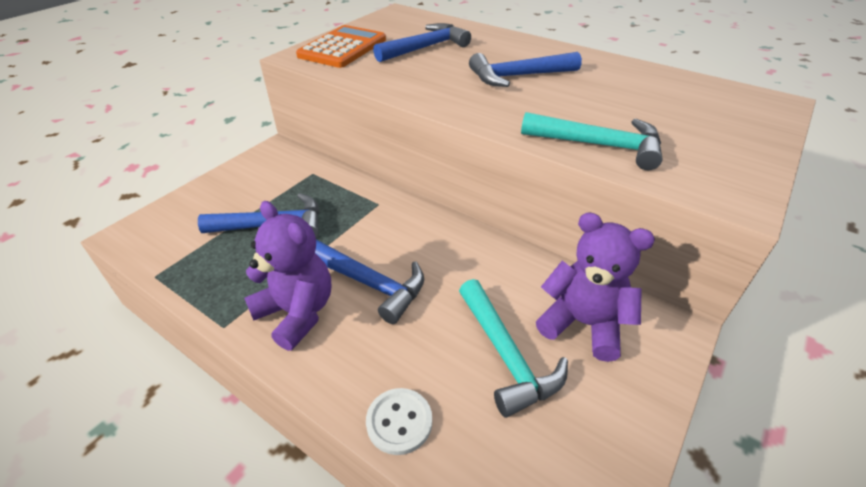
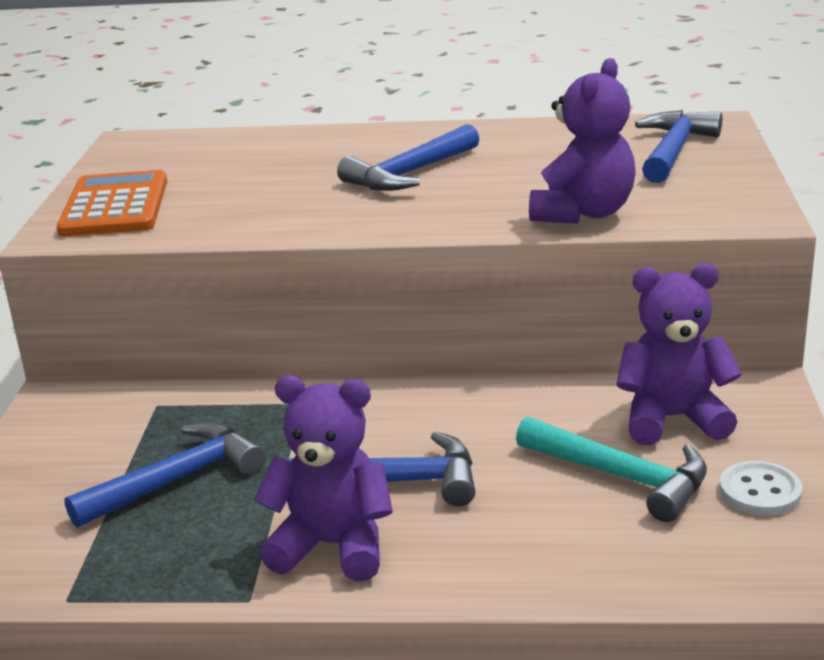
camera: 30 degrees left, 15 degrees down
white button [366,388,432,455] -> white button moved to [719,461,802,516]
blue hammer [373,23,471,62] -> blue hammer moved to [635,110,722,183]
turquoise hammer [521,112,663,170] -> purple teddy bear [529,58,636,224]

